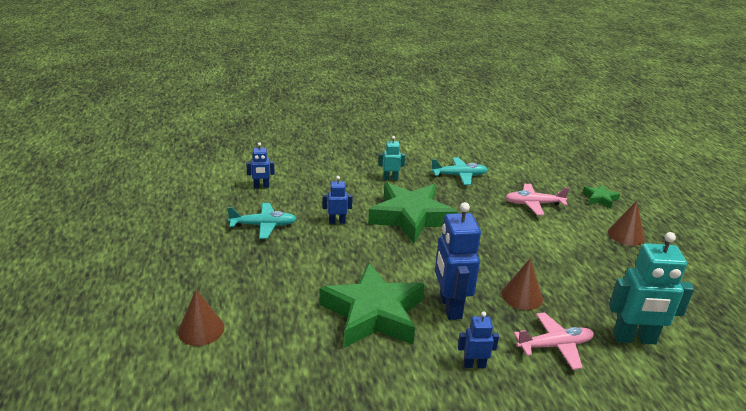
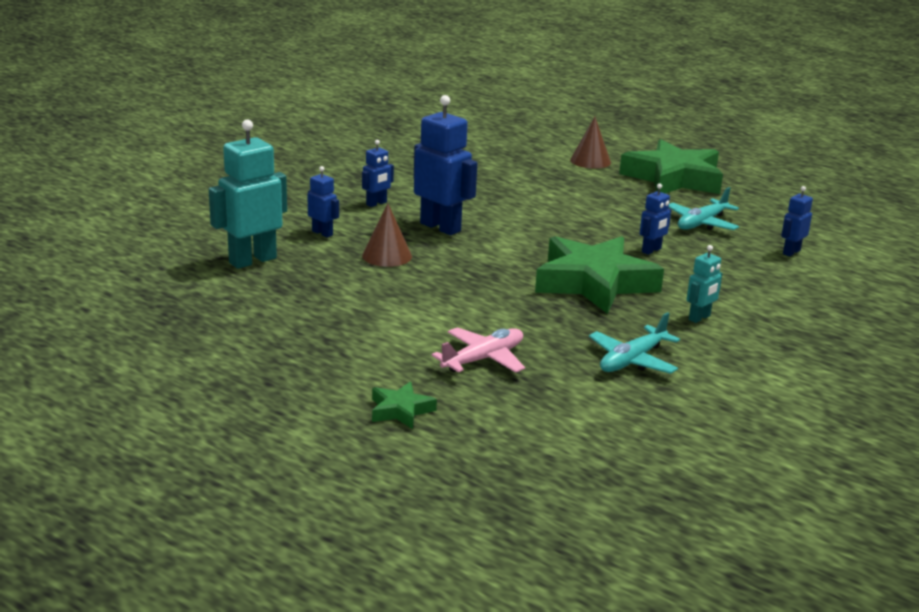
camera: 140 degrees right, 5 degrees down
green star [320,263,425,348] -> green star moved to [619,139,723,194]
pink plane [513,312,594,370] -> blue robot [307,166,339,238]
brown cone [608,201,645,246] -> none

